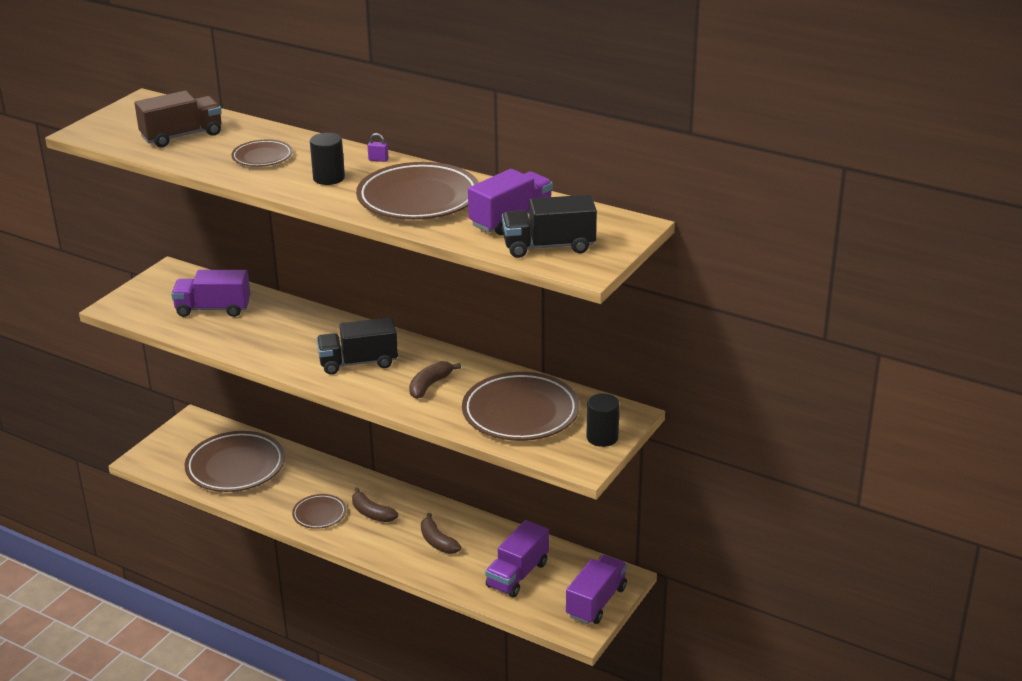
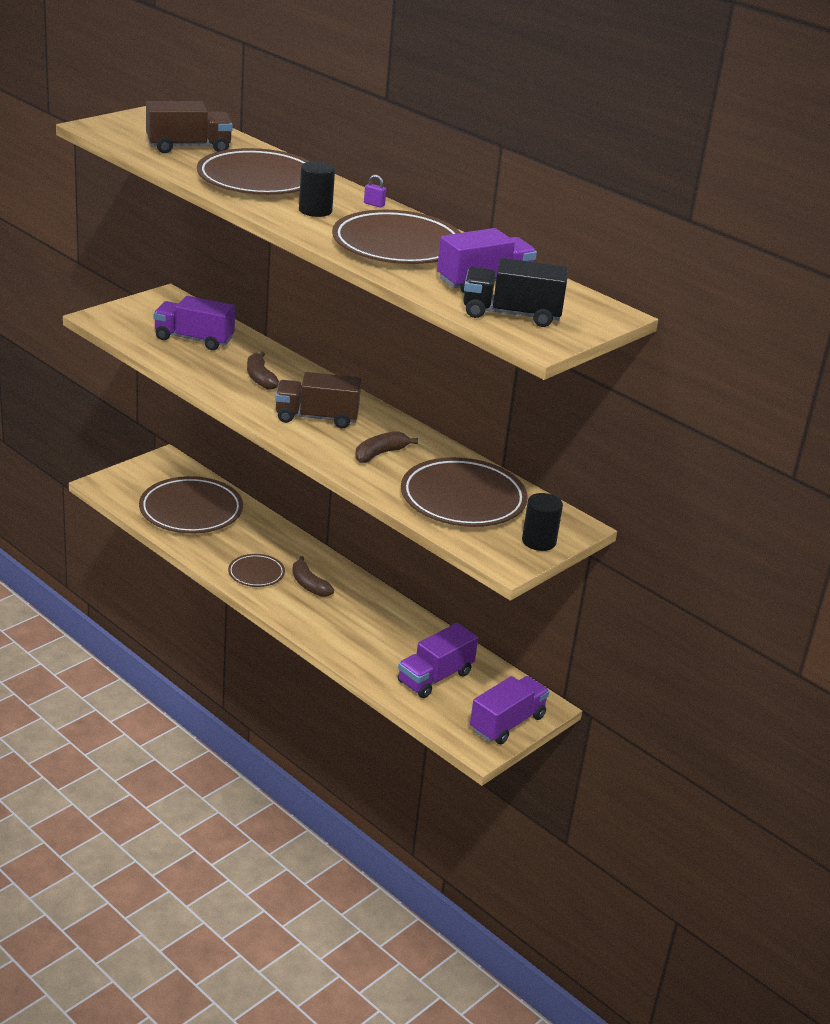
camera: 10 degrees right, 0 degrees up
brown plate [231,139,293,167] -> brown plate [197,148,310,195], size x1.92
black truck [317,317,398,375] -> brown truck [275,372,361,428]
brown banana [421,513,461,554] -> brown banana moved to [247,351,279,390]

